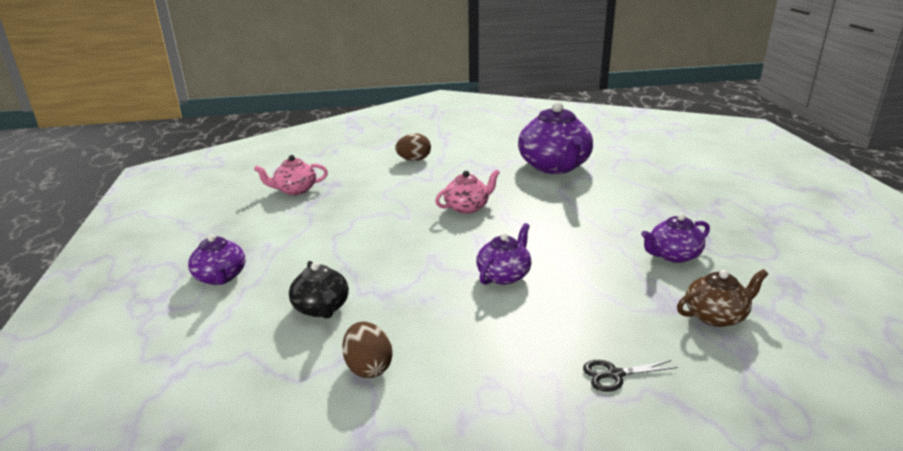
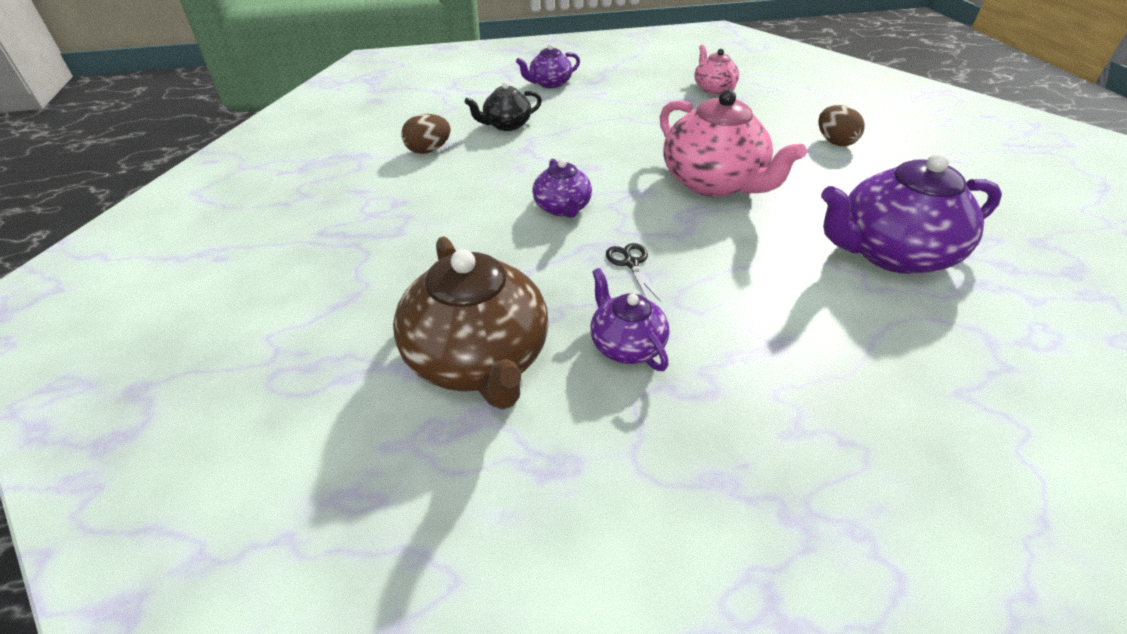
camera: 85 degrees right, 15 degrees up
pink teapot [435,169,500,214] -> pink teapot [660,89,807,197], size x1.86
purple teapot [476,223,531,285] -> purple teapot turned 45 degrees clockwise [532,159,592,218]
black scissors [583,360,678,392] -> black scissors moved to [606,243,660,301]
brown teapot [677,269,768,327] -> brown teapot [393,236,549,409], size x1.86

